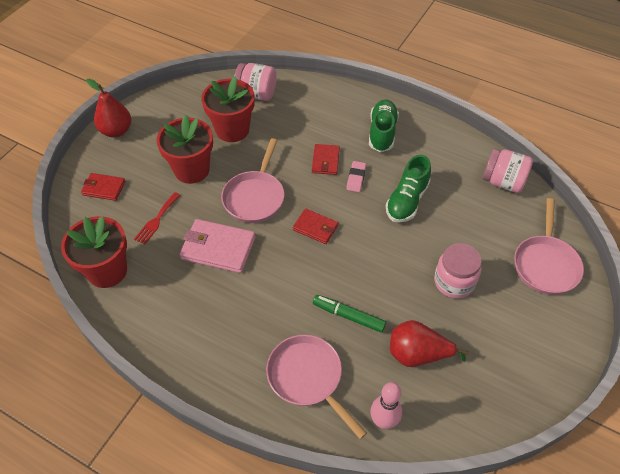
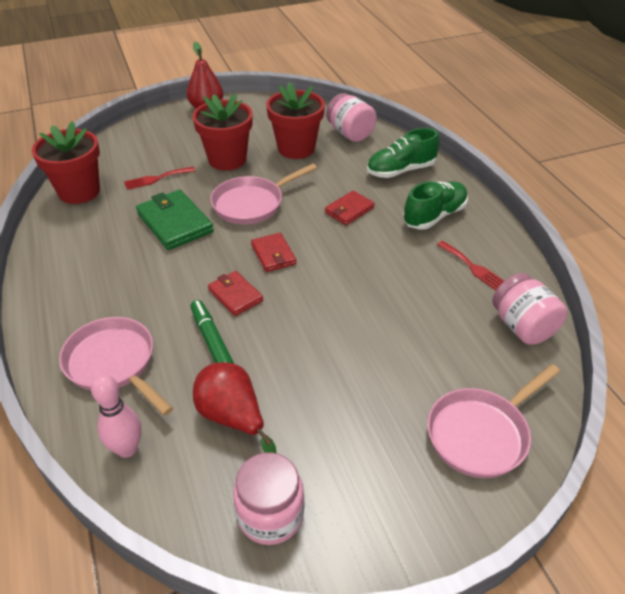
camera: 40 degrees right, 10 degrees down
red wallet [81,173,125,201] -> red wallet moved to [208,271,263,316]
pink wallet [180,219,256,273] -> green wallet [136,190,214,250]
pink pan [266,335,367,439] -> pink pan turned 45 degrees counterclockwise [59,317,173,416]
pink eraser [346,161,366,192] -> none
green shoe [386,155,431,223] -> green shoe moved to [367,128,440,178]
pink jar [434,243,482,299] -> pink jar moved to [233,452,304,545]
none -> red fork [437,241,504,290]

